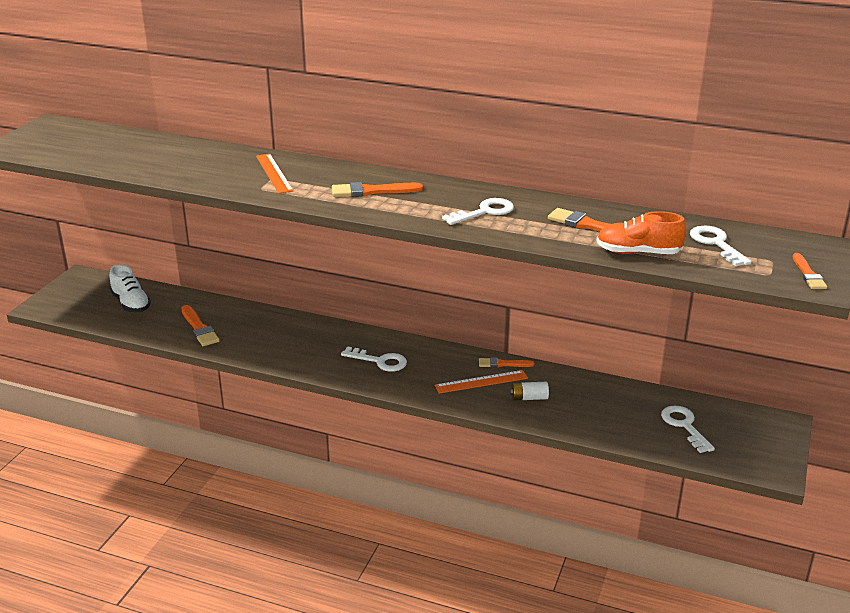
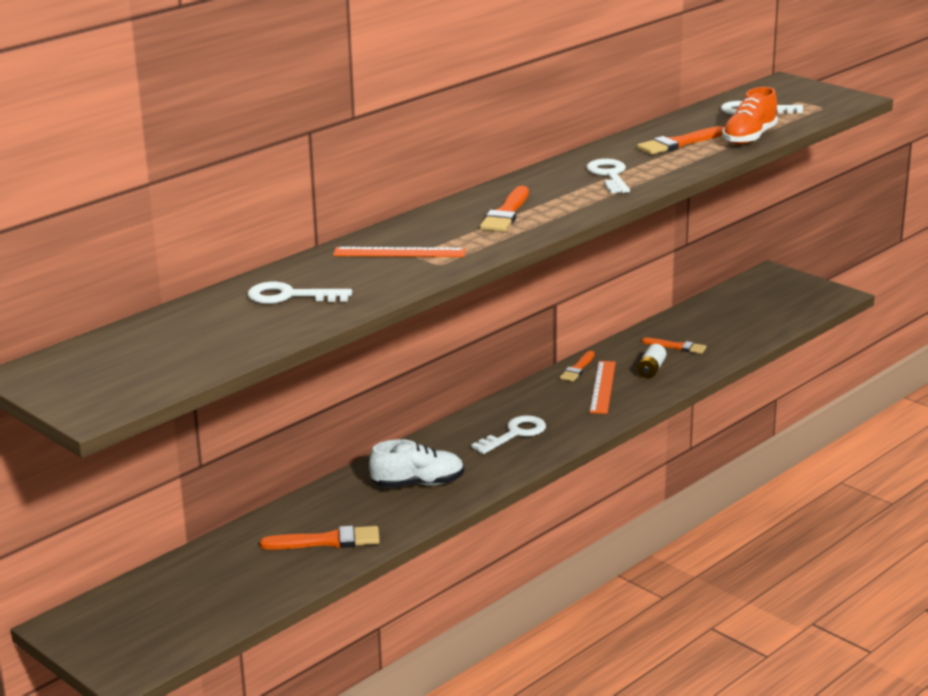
camera: 65 degrees left, 5 degrees down
white shoe [110,265,151,313] -> white shoe moved to [369,439,464,488]
white key [661,405,715,453] -> white key moved to [248,282,352,304]
orange brush [793,253,827,289] -> orange brush moved to [642,337,706,354]

